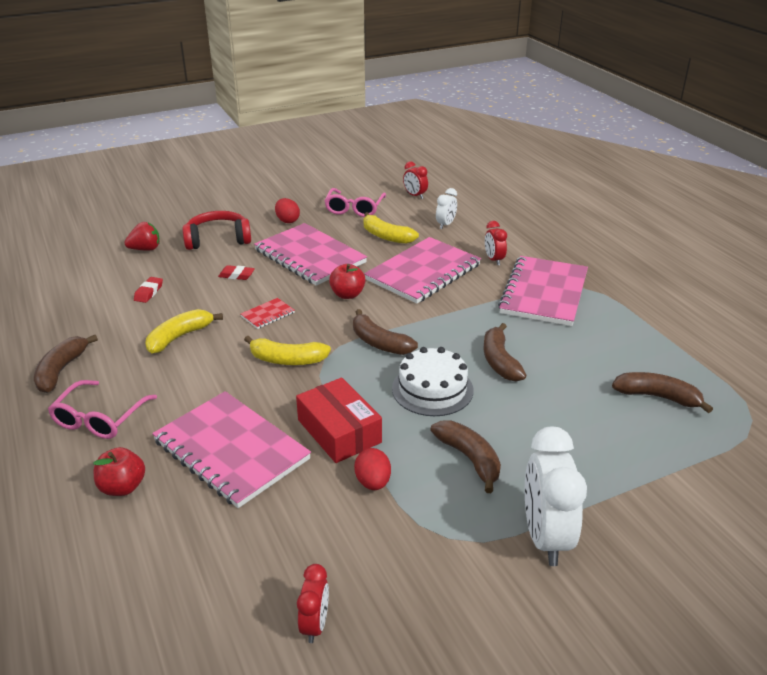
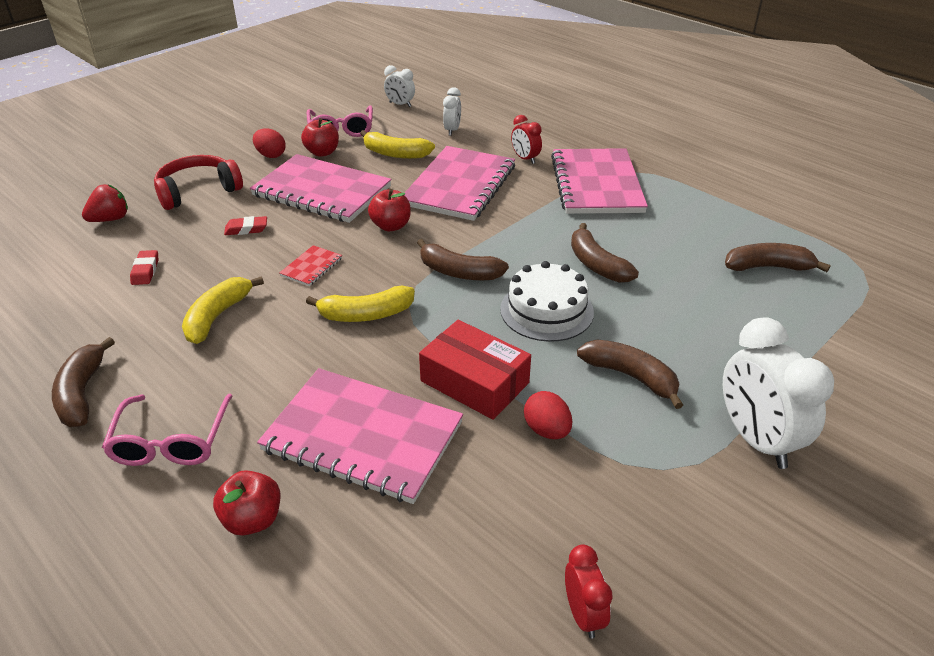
camera: 20 degrees left, 5 degrees up
red clock [403,161,428,199] -> white clock [384,65,415,107]
none -> red apple [301,118,339,157]

